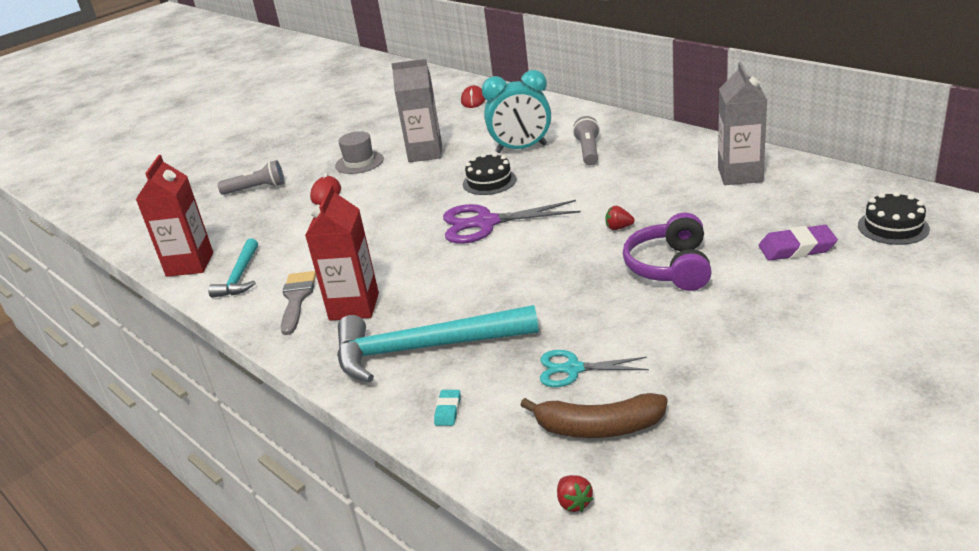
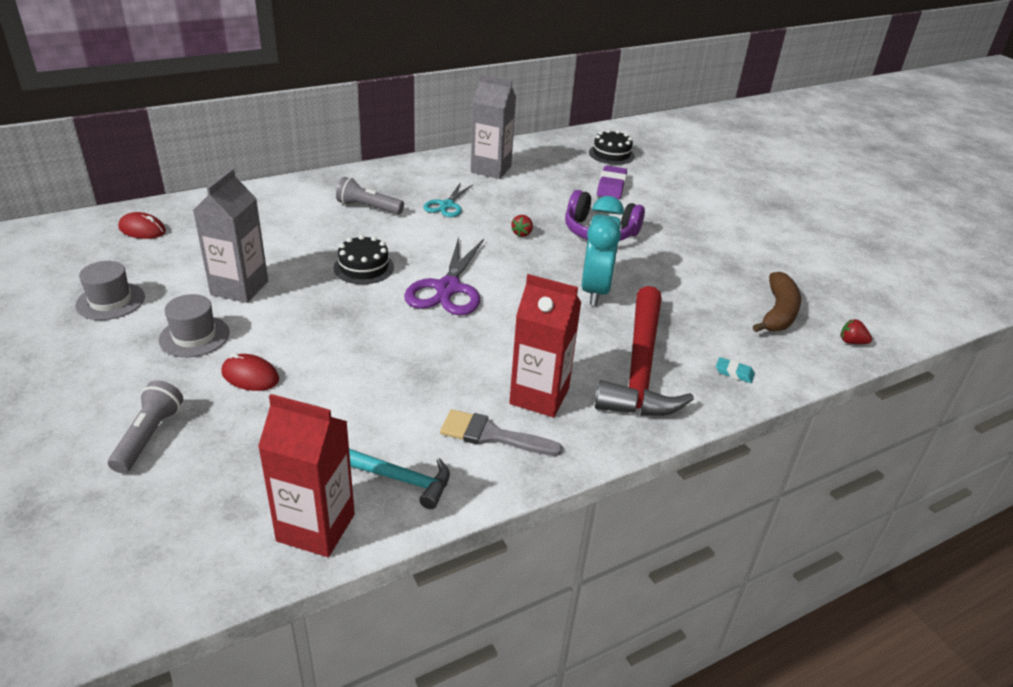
camera: 80 degrees left, 5 degrees up
turquoise hammer [337,305,539,382] -> red hammer [595,286,694,416]
turquoise clock [482,70,551,153] -> turquoise clock moved to [582,196,624,306]
turquoise scissors [540,350,649,387] -> turquoise scissors moved to [423,182,474,217]
red strawberry [557,475,593,512] -> red strawberry turned 150 degrees counterclockwise [840,319,872,344]
none -> grey hat [75,261,145,320]

